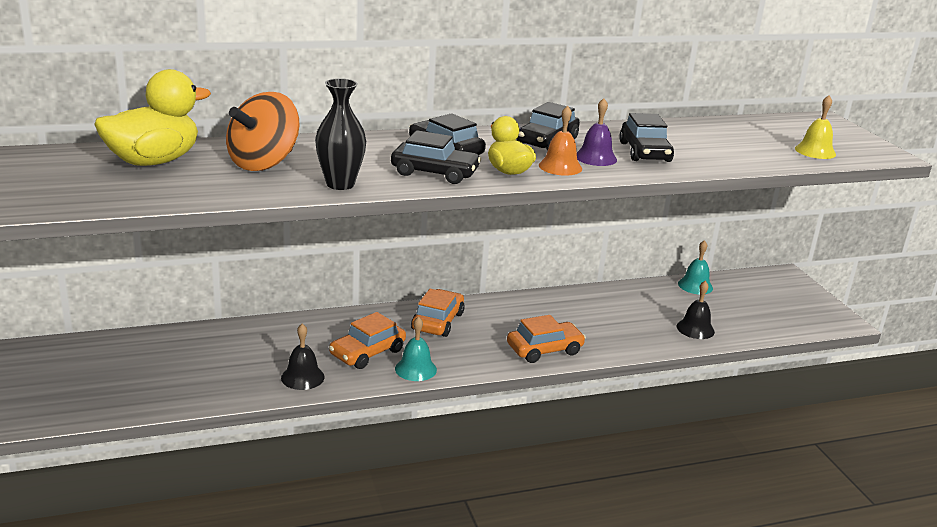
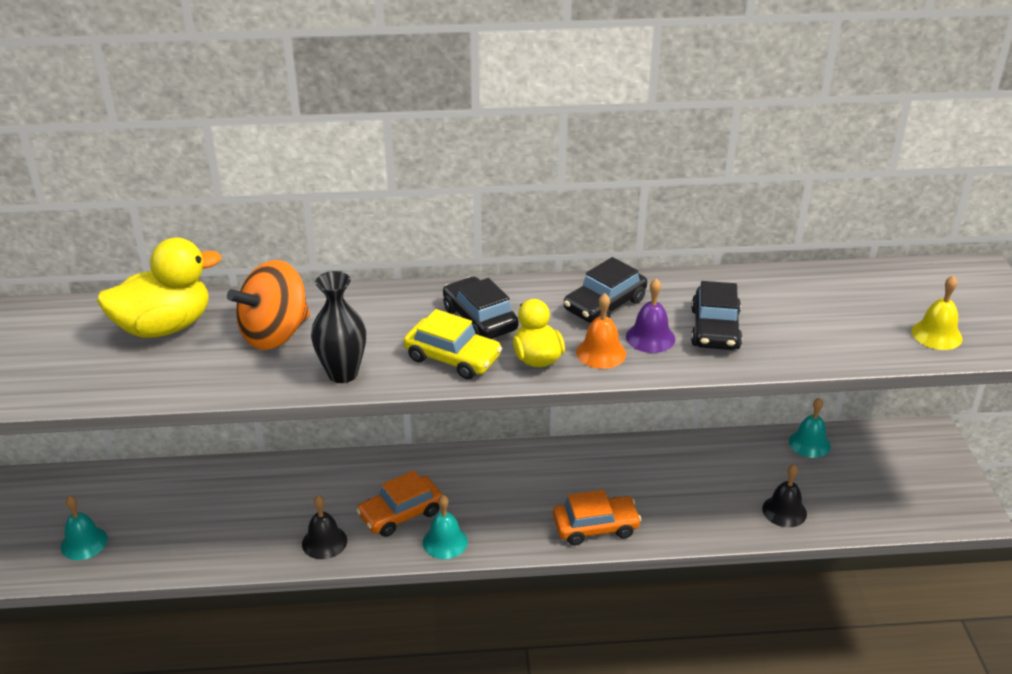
camera: 15 degrees right, 10 degrees up
black car [391,130,481,184] -> yellow car [403,309,502,379]
orange car [411,289,465,337] -> none
none -> turquoise bell [61,496,108,560]

